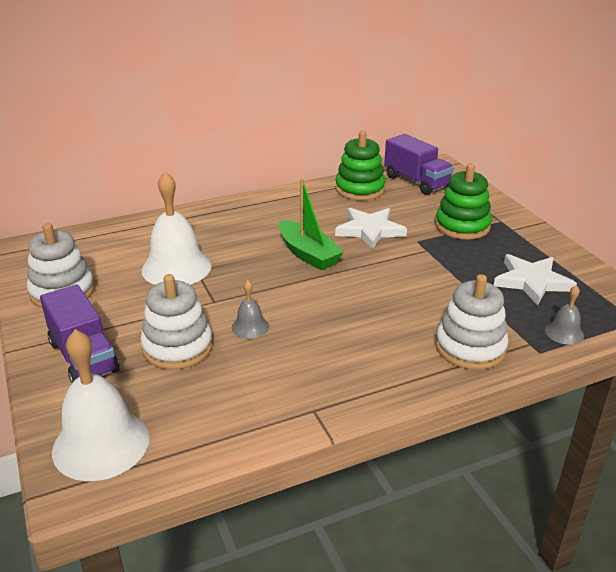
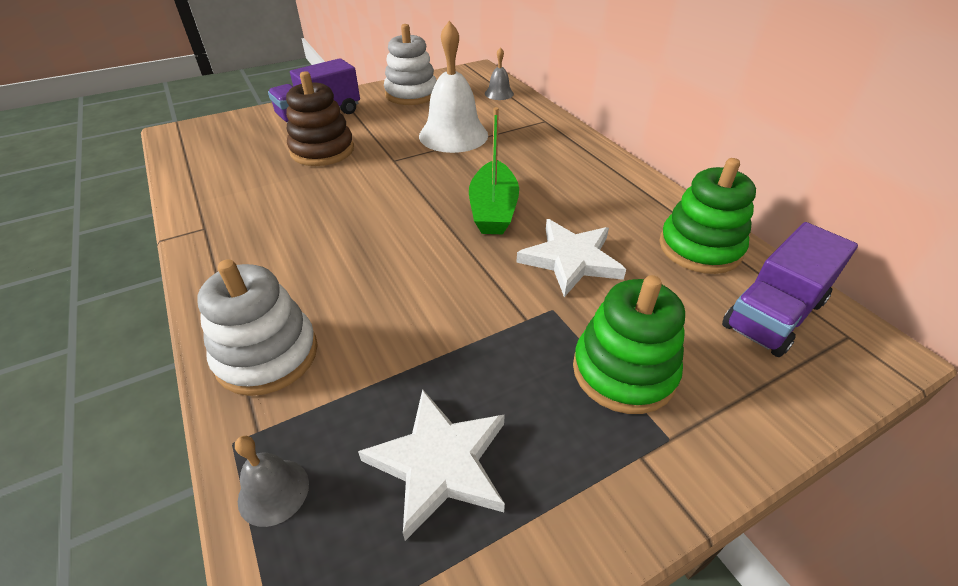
camera: 85 degrees right, 10 degrees up
white bell [52,329,150,481] -> none
white stacking toy [140,274,213,370] -> brown stacking toy [286,71,354,166]
grey bell [232,280,269,339] -> grey bell moved to [485,47,514,100]
green boat [278,178,344,270] -> green boat turned 45 degrees counterclockwise [469,107,519,234]

